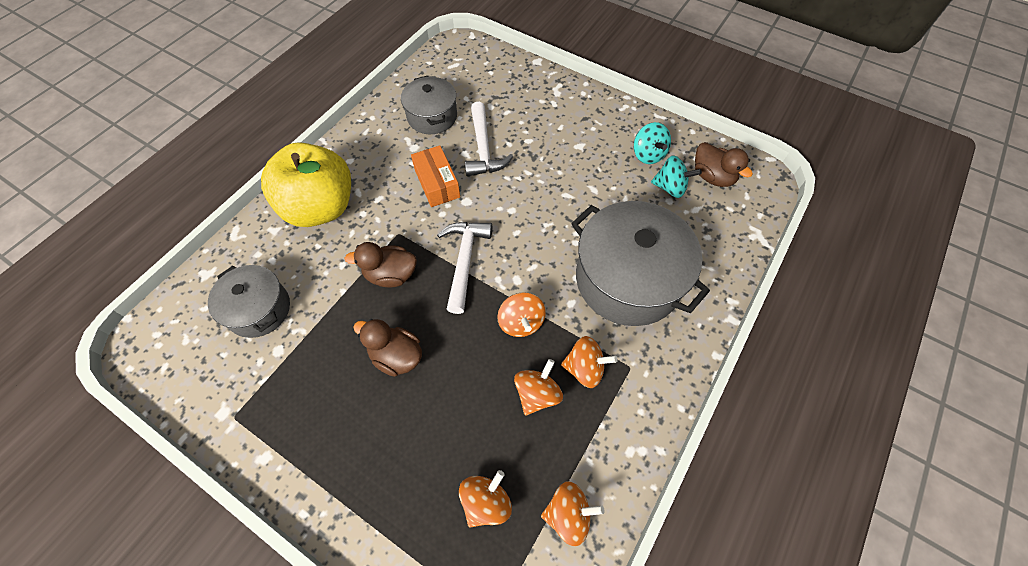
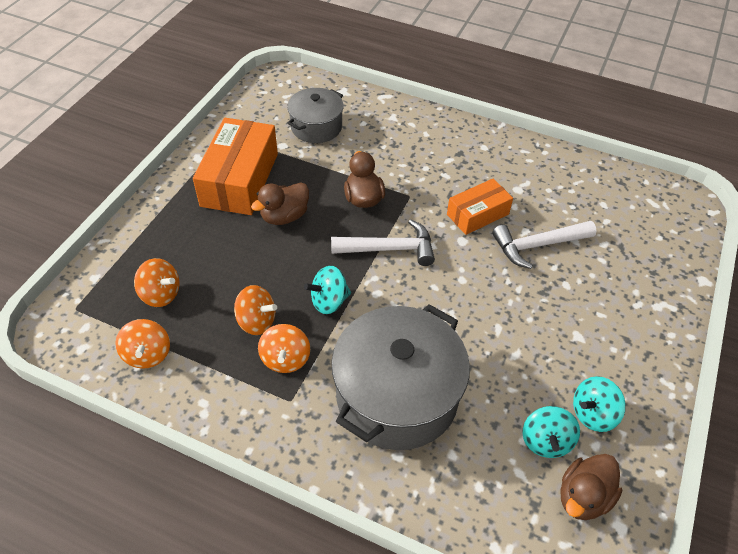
camera: 80 degrees right, 10 degrees down
yellow apple [261,142,351,227] -> none
brown duck [353,319,422,377] -> brown duck turned 150 degrees counterclockwise [251,182,309,225]
grey pot [401,76,457,134] -> none
orange spinning top [497,292,546,337] -> turquoise spinning top [304,266,351,314]
none -> orange box [193,118,278,215]

